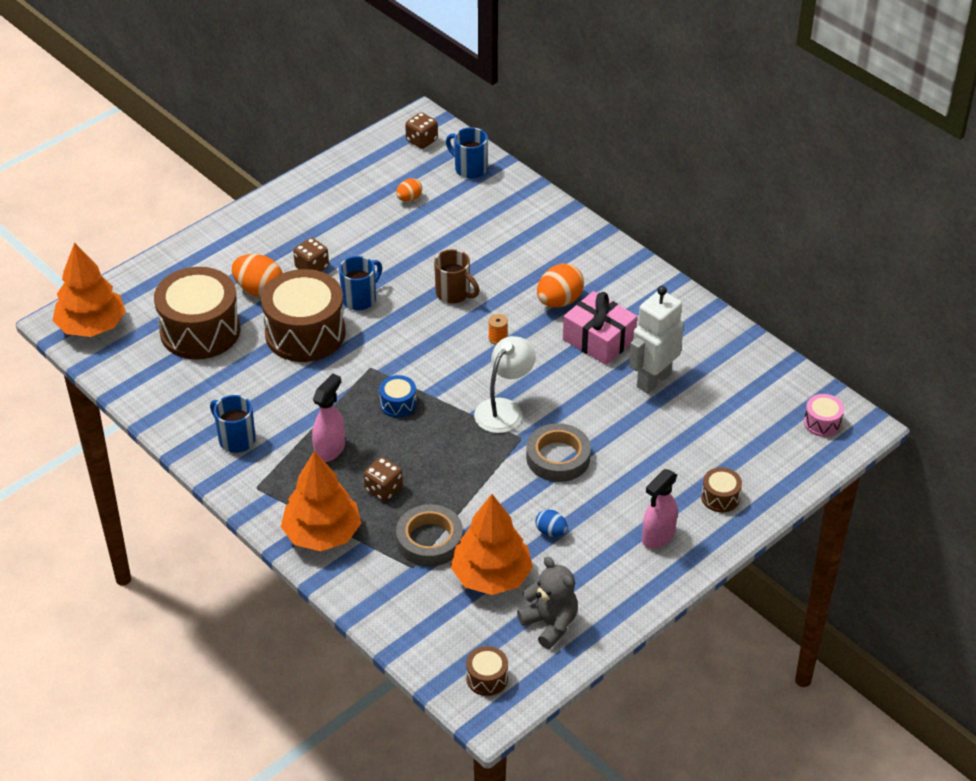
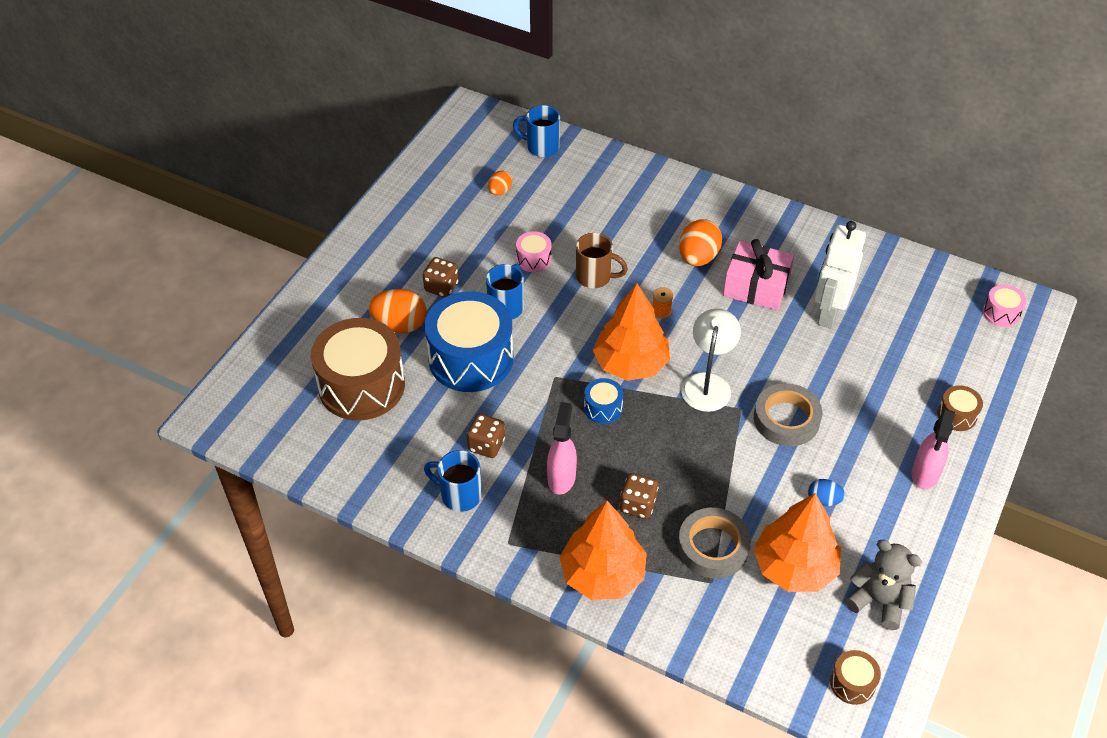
camera: 20 degrees left, 5 degrees up
orange tree [52,242,126,337] -> orange tree moved to [593,283,670,381]
brown drum [261,269,346,362] -> blue drum [425,291,513,392]
brown dice [405,112,438,149] -> brown dice moved to [467,414,505,458]
none -> pink drum [516,231,551,272]

